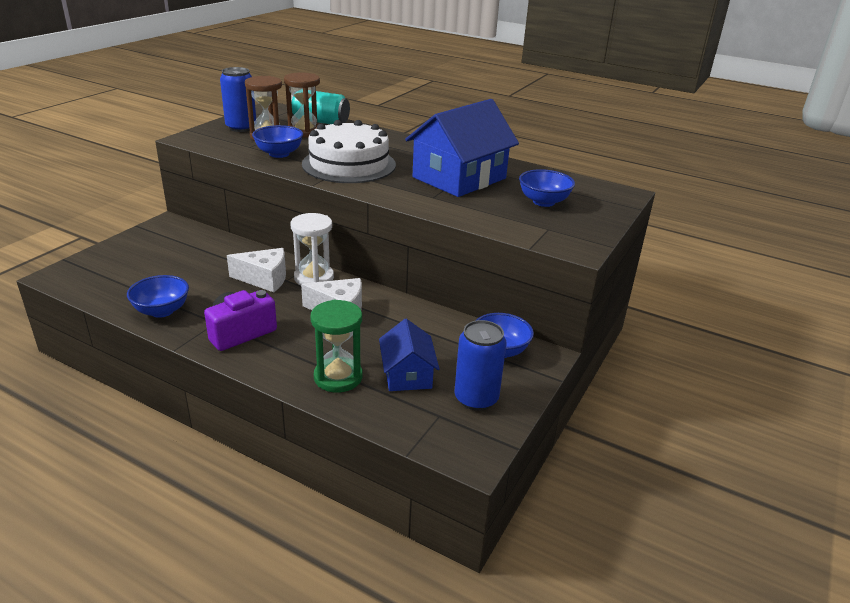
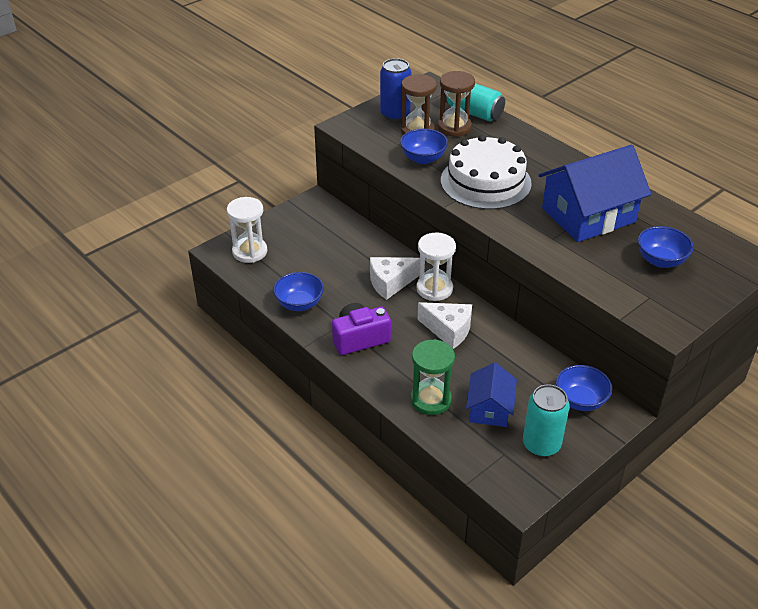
camera: 20 degrees right, 10 degrees up
white cheese [227,248,286,292] -> white cheese turned 135 degrees clockwise [370,257,420,300]
blue can [454,320,506,411] -> turquoise can [523,384,569,457]
none -> white hourglass [227,197,267,263]

